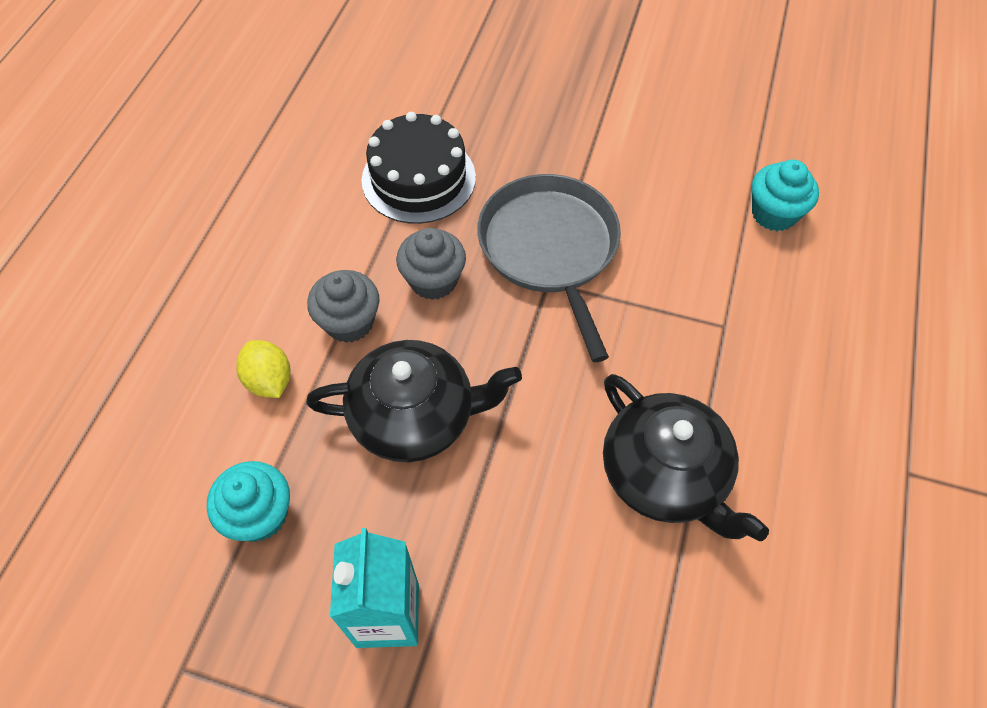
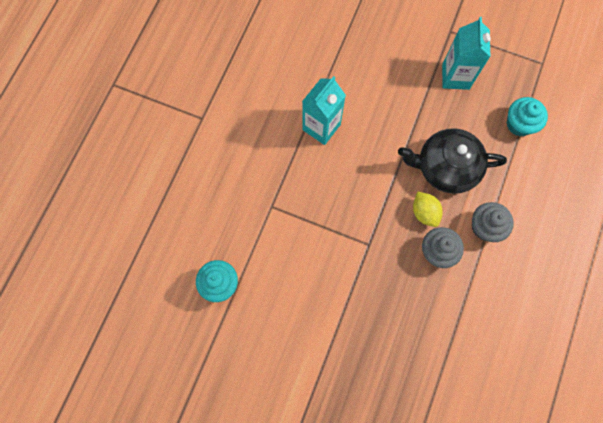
camera: 175 degrees left, 15 degrees up
yellow lemon [236,340,291,398] -> yellow lemon moved to [413,191,443,227]
black cake [362,112,476,224] -> none
grey pan [477,174,621,362] -> none
black teapot [603,374,769,541] -> turquoise carton [302,76,346,145]

